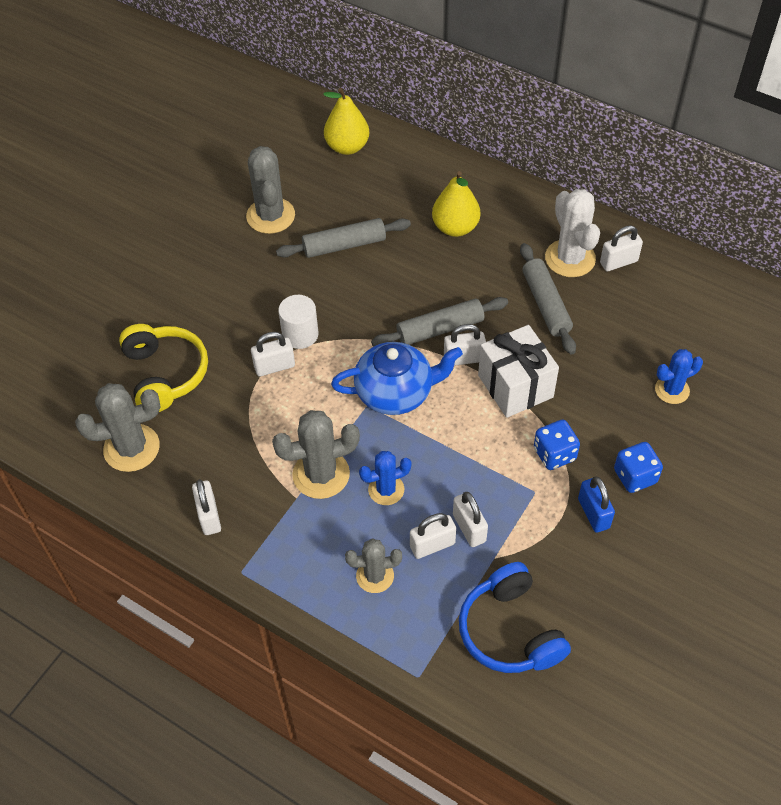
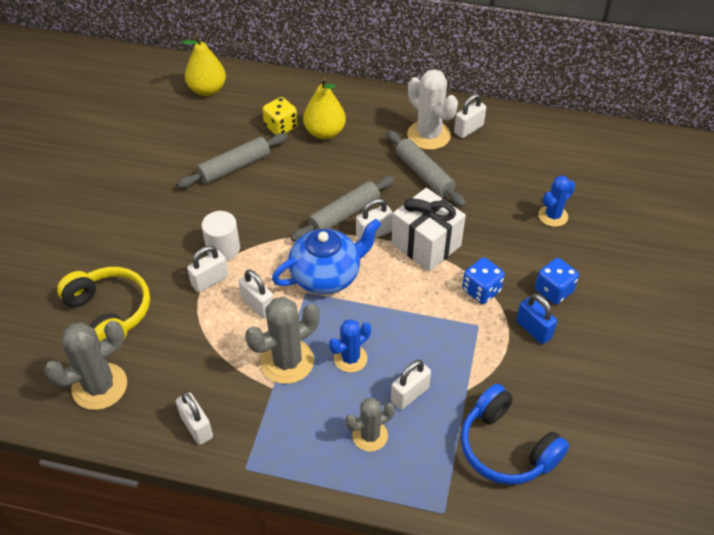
camera: 20 degrees left, 5 degrees down
grey cactus [246,146,295,234] -> none
white padlock [453,492,488,547] -> white padlock moved to [239,269,274,319]
none -> yellow dice [262,97,298,135]

